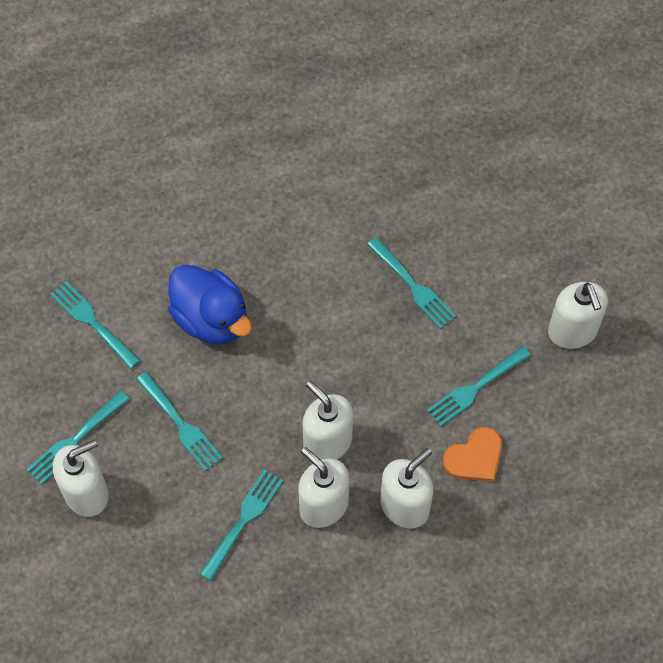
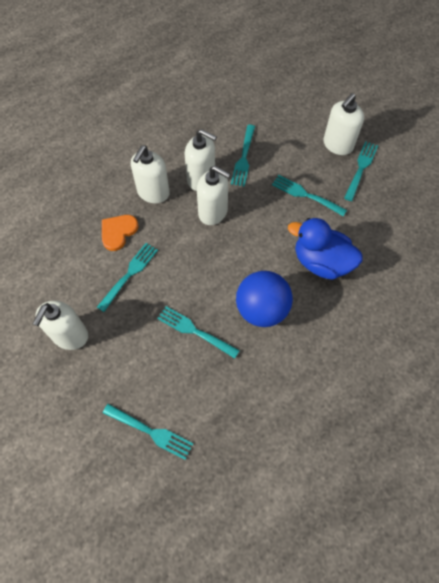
camera: 160 degrees right, 0 degrees up
turquoise fork [50,281,140,369] -> turquoise fork moved to [103,404,193,460]
white soap dispenser [548,282,608,349] -> white soap dispenser turned 120 degrees counterclockwise [33,301,88,350]
none -> blue ball [236,271,293,327]

